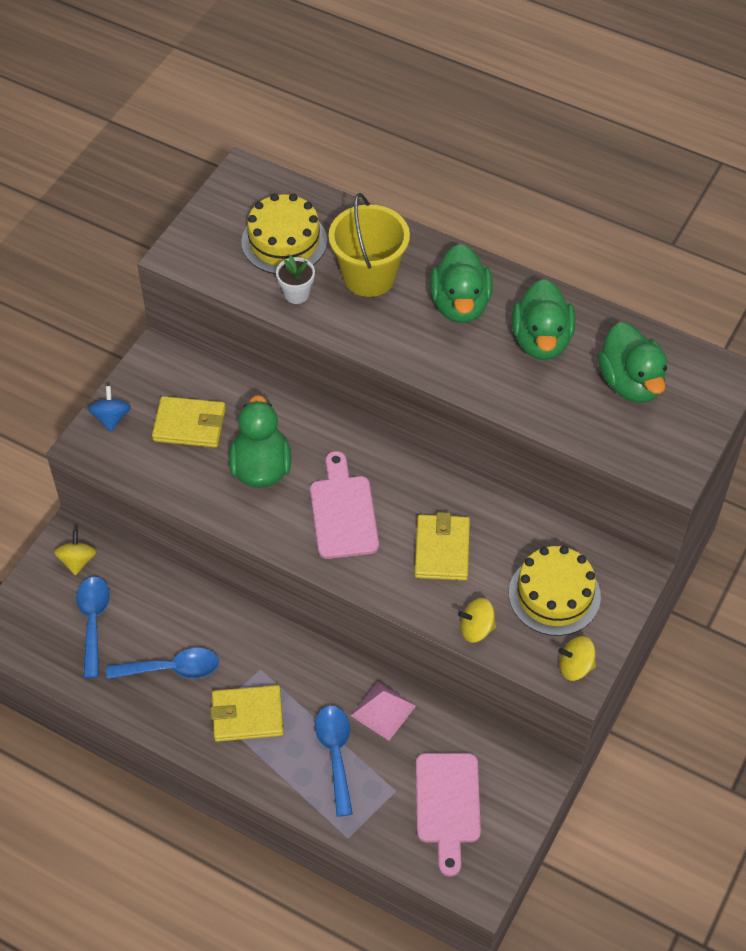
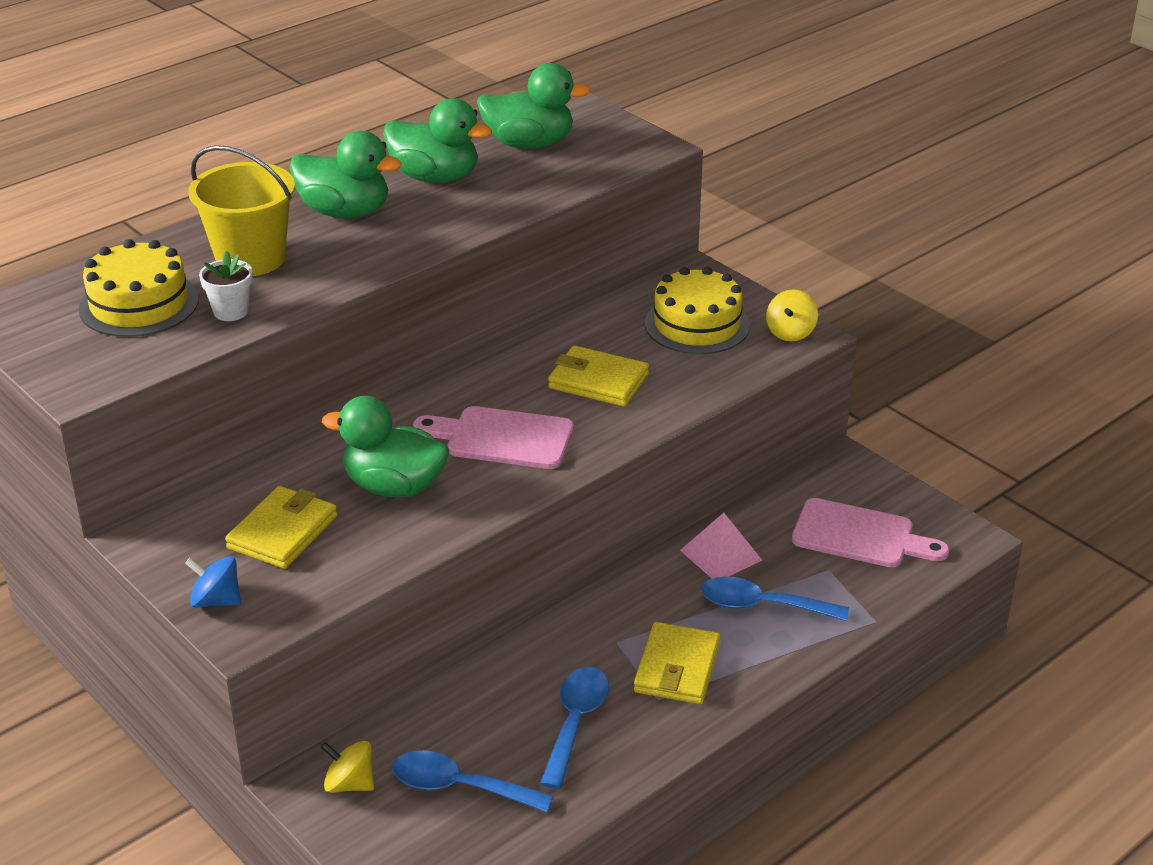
camera: 70 degrees left, 20 degrees down
yellow spinning top [458,598,496,643] -> none

